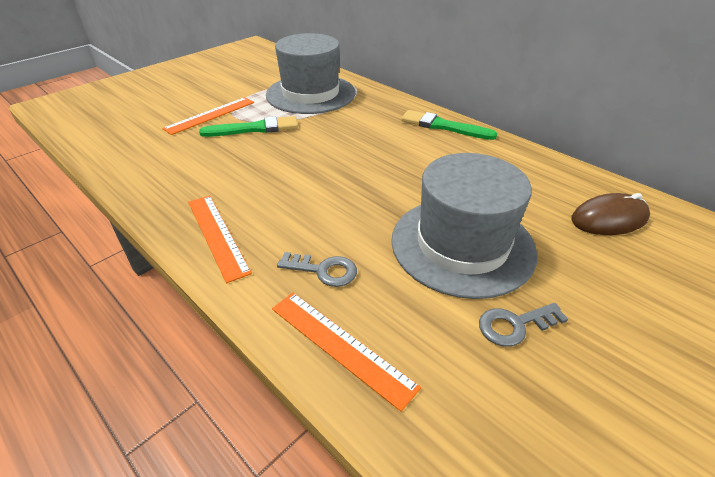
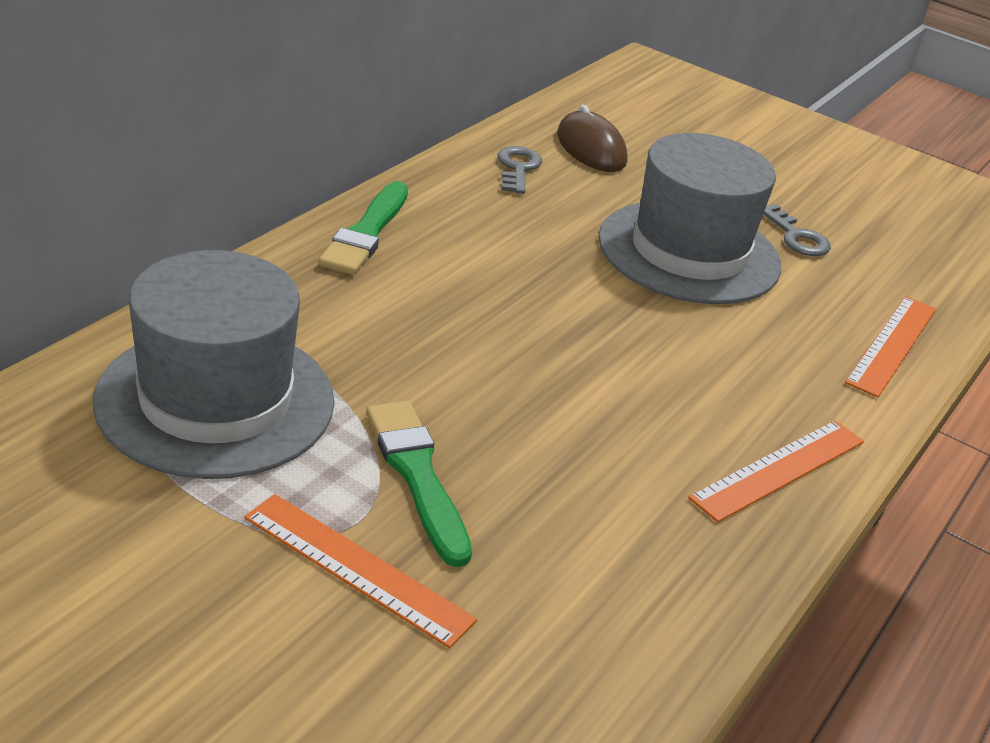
camera: 105 degrees left, 5 degrees down
grey key [277,252,357,287] -> grey key moved to [497,146,542,194]

